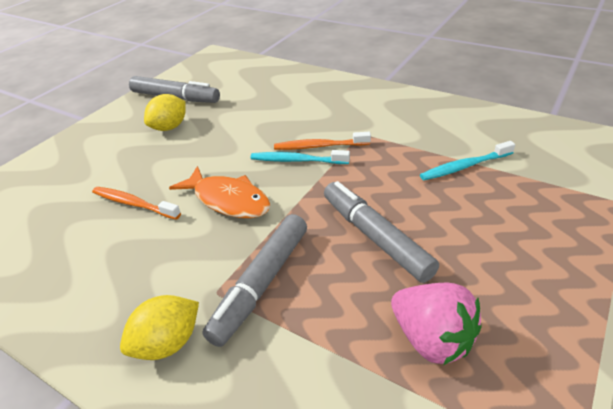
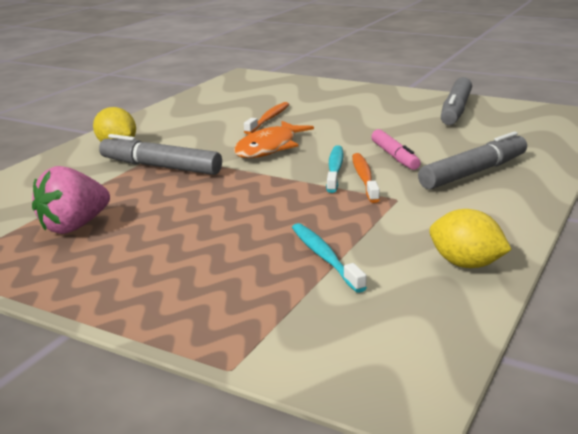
camera: 85 degrees right, 15 degrees down
yellow lemon [144,94,186,131] -> yellow lemon moved to [429,209,512,268]
grey marker [324,181,439,283] -> grey marker moved to [418,132,527,190]
none -> pink marker [371,129,421,170]

